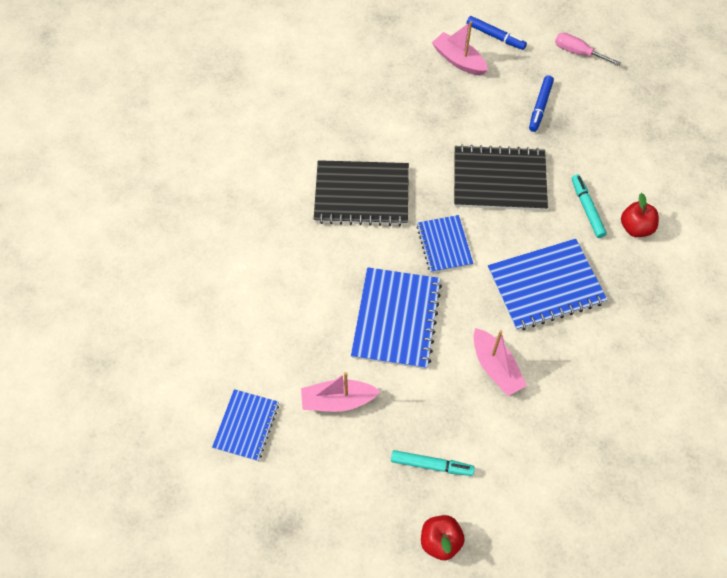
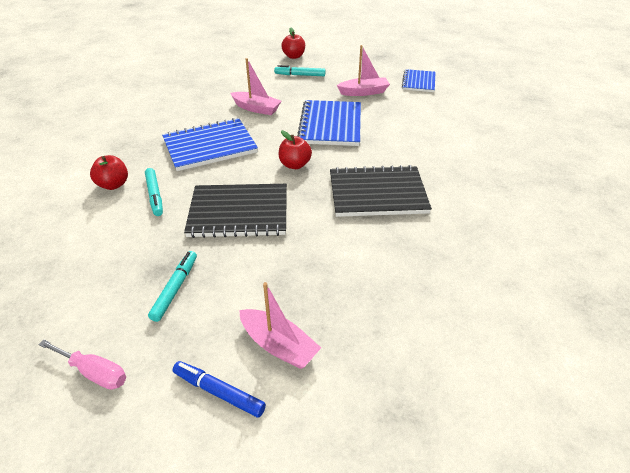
camera: 175 degrees right, 20 degrees down
blue notebook [416,215,473,273] -> red apple [279,130,312,169]
pink boat [473,328,527,396] -> pink boat turned 150 degrees clockwise [230,58,281,115]
blue marker [529,75,554,132] -> turquoise marker [148,251,197,322]

